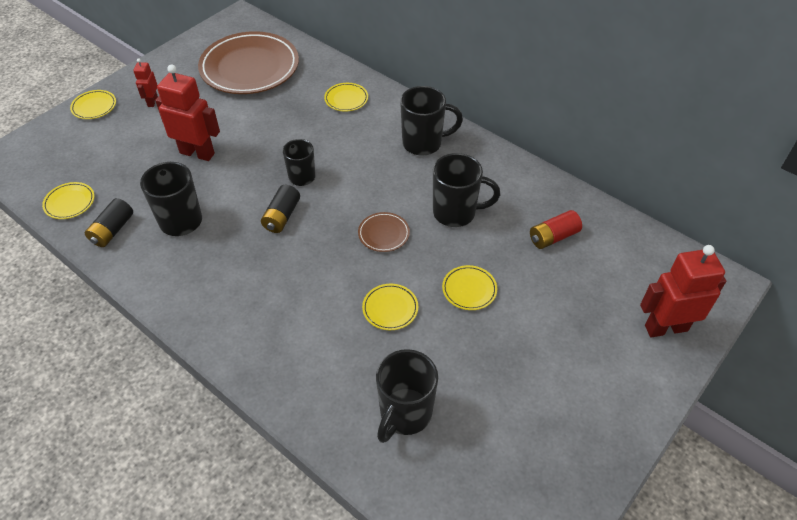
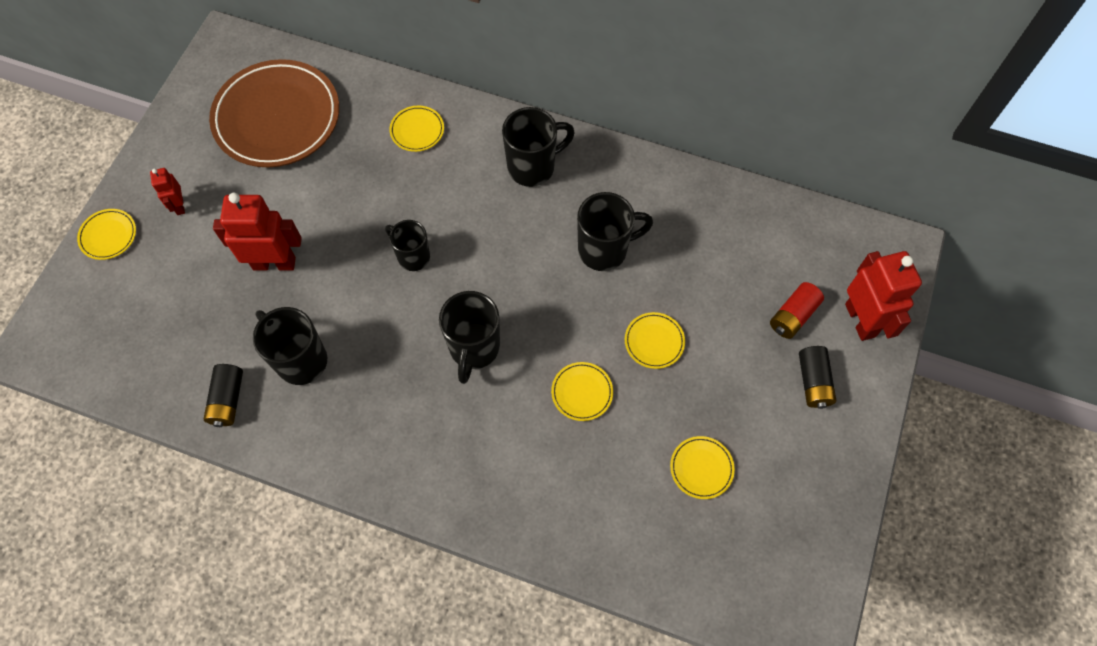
camera: 20 degrees left, 15 degrees up
yellow plate [42,182,94,219] -> yellow plate moved to [670,436,735,499]
black battery [261,185,300,233] -> black battery moved to [799,346,836,409]
brown plate [358,212,410,252] -> none
black mug [376,349,438,443] -> black mug moved to [439,291,500,384]
red battery [530,210,582,249] -> red battery moved to [770,282,824,339]
red robot [640,245,726,337] -> red robot turned 105 degrees clockwise [845,251,922,341]

